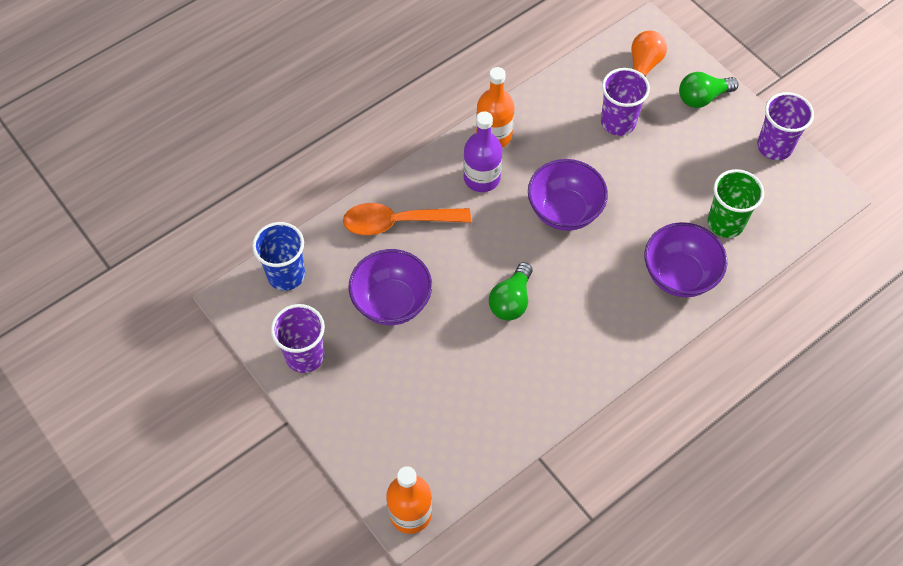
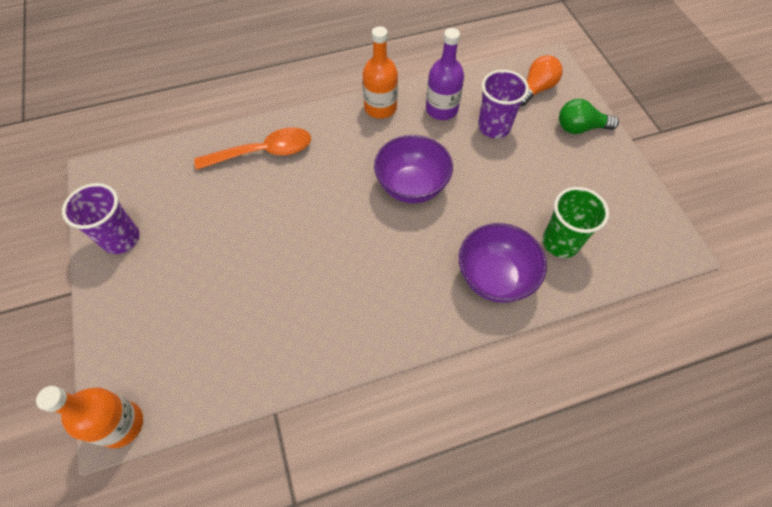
camera: 20 degrees right, 0 degrees up
blue cup [252,222,305,291] -> none
orange spoon [343,203,471,235] -> orange spoon turned 150 degrees clockwise [194,127,311,170]
purple bowl [348,249,432,325] -> none
purple bottle [463,111,502,192] -> purple bottle moved to [426,28,464,120]
green light bulb [489,262,532,321] -> none
purple cup [757,92,814,160] -> none

